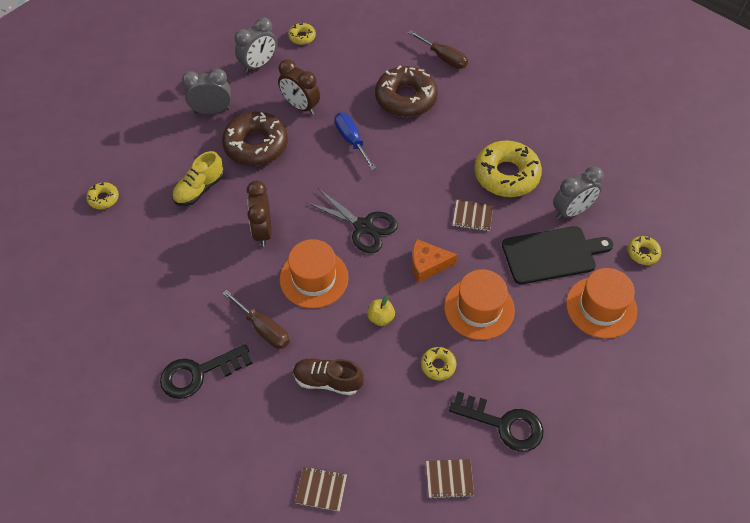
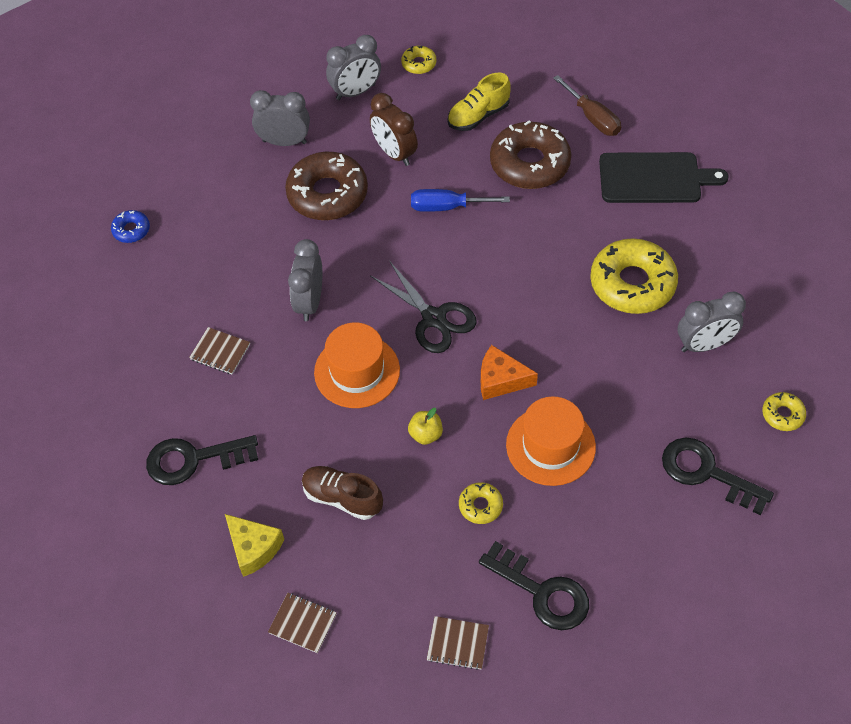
camera: 15 degrees right, 0 degrees up
yellow donut [86,182,119,209] -> blue donut [111,210,150,243]
yellow shoe [172,151,224,206] -> yellow shoe moved to [448,72,511,131]
brown screwdriver [222,289,290,349] -> none
brown clock [247,181,271,246] -> grey clock [288,239,322,321]
blue screwdriver [335,113,376,170] -> blue screwdriver turned 75 degrees counterclockwise [411,189,510,212]
brown notebook [453,200,493,231] -> brown notebook moved to [189,327,250,374]
black cutting board [502,226,613,284] -> black cutting board moved to [599,152,729,203]
orange hat [566,268,637,339] -> black key [662,437,774,515]
none -> yellow cheese [225,514,284,577]

